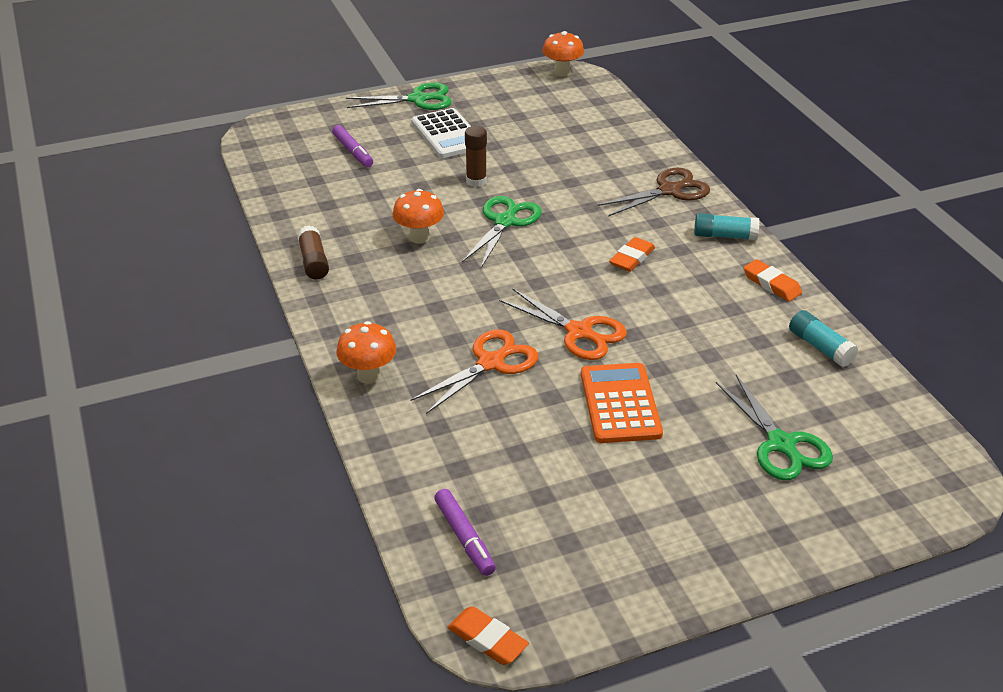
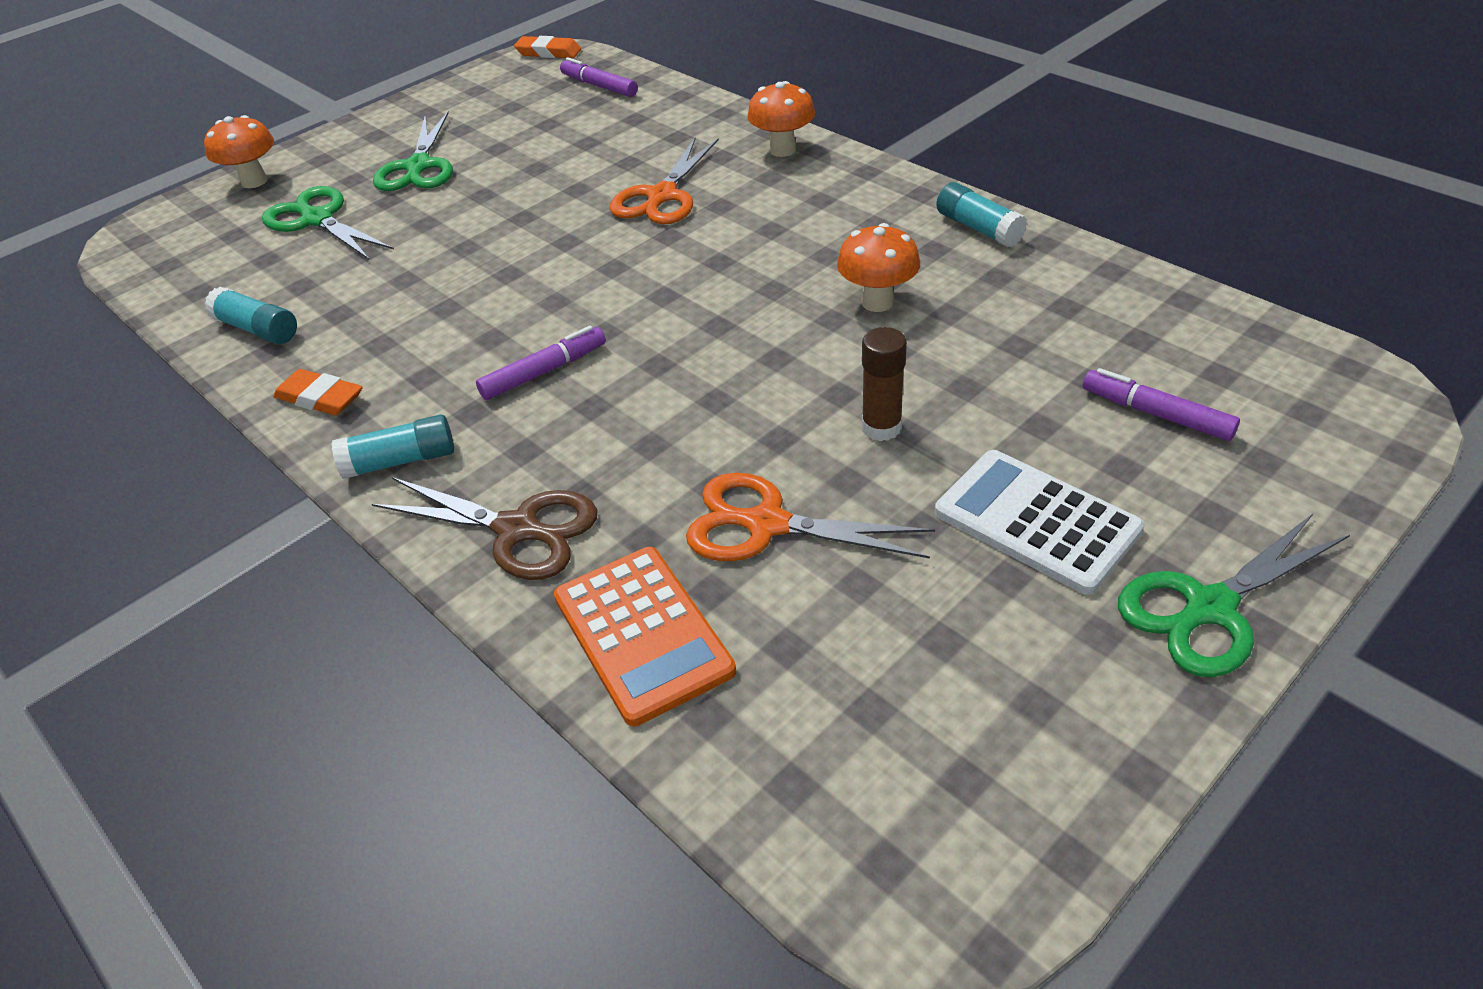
camera: 160 degrees right, 5 degrees up
brown glue stick [297,225,329,280] -> turquoise glue stick [936,182,1027,247]
green scissors [462,196,542,268] -> green scissors moved to [373,112,453,191]
orange scissors [499,288,627,360] -> orange scissors moved to [686,473,935,561]
orange mushroom [542,31,584,77] -> orange mushroom moved to [204,115,274,188]
orange calculator [581,363,663,443] -> orange calculator moved to [554,547,736,726]
brown scissors [598,168,710,217] -> brown scissors turned 105 degrees counterclockwise [372,477,598,580]
orange eraser [609,237,655,272] -> purple marker [476,325,606,400]

